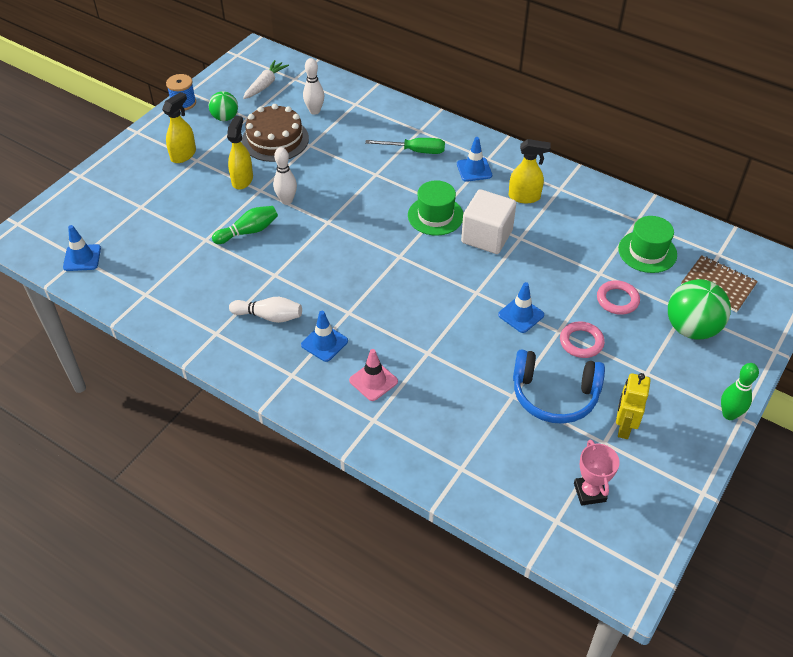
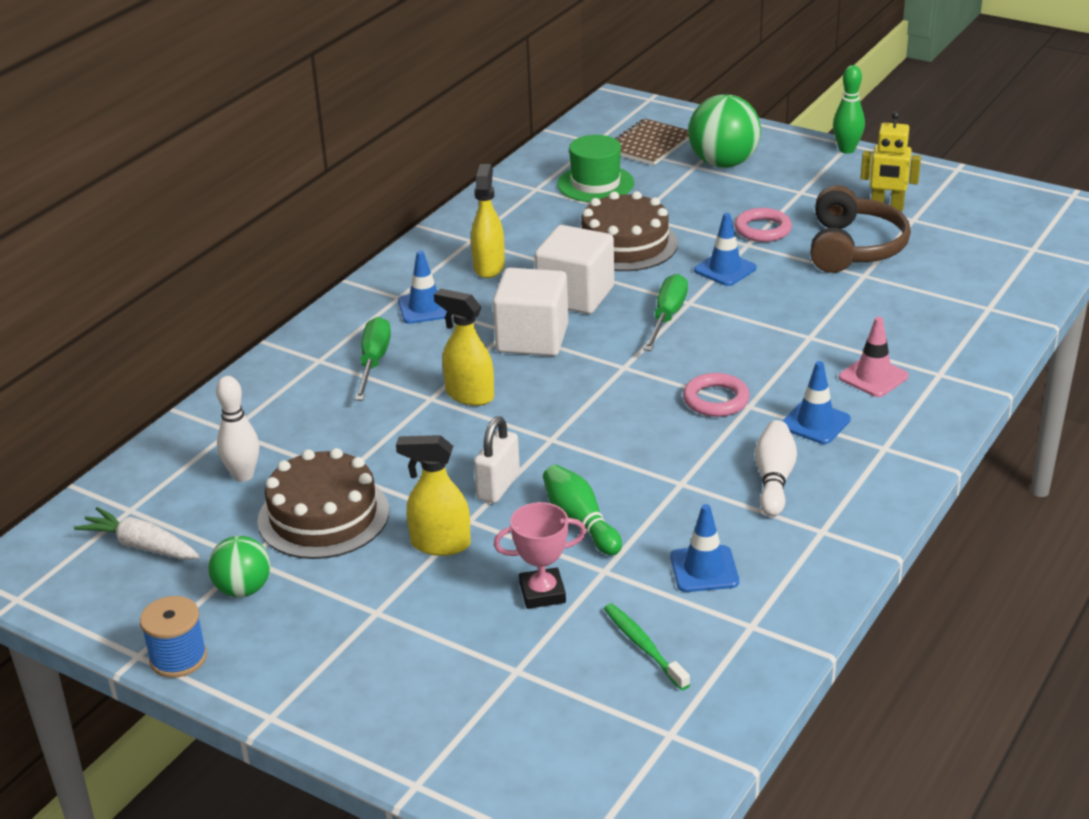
camera: 90 degrees left, 15 degrees down
blue traffic cone [63,225,101,271] -> blue traffic cone moved to [670,504,739,592]
yellow spray bottle [162,92,196,163] -> yellow spray bottle moved to [434,289,494,406]
white bowling pin [273,147,297,205] -> white padlock [474,416,520,503]
green hat [408,180,463,236] -> white cube [493,268,568,356]
blue headphones [513,349,605,424] -> brown headphones [810,185,911,273]
pink trophy [574,440,620,506] -> pink trophy moved to [494,502,586,609]
pink ring [597,280,640,315] -> pink ring moved to [683,373,750,417]
none -> brown cake [581,191,678,271]
none -> green toothbrush [604,603,690,690]
none -> green screwdriver [643,274,688,351]

